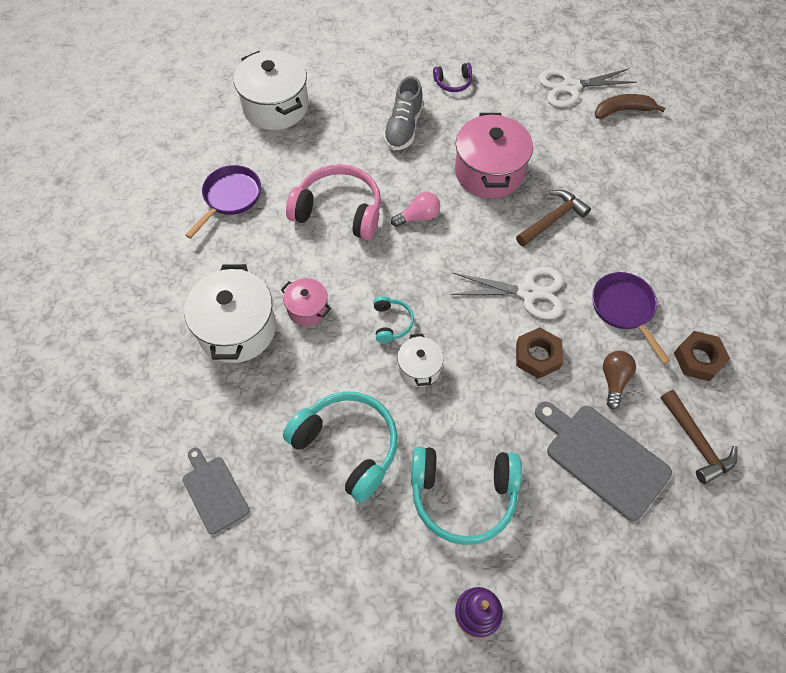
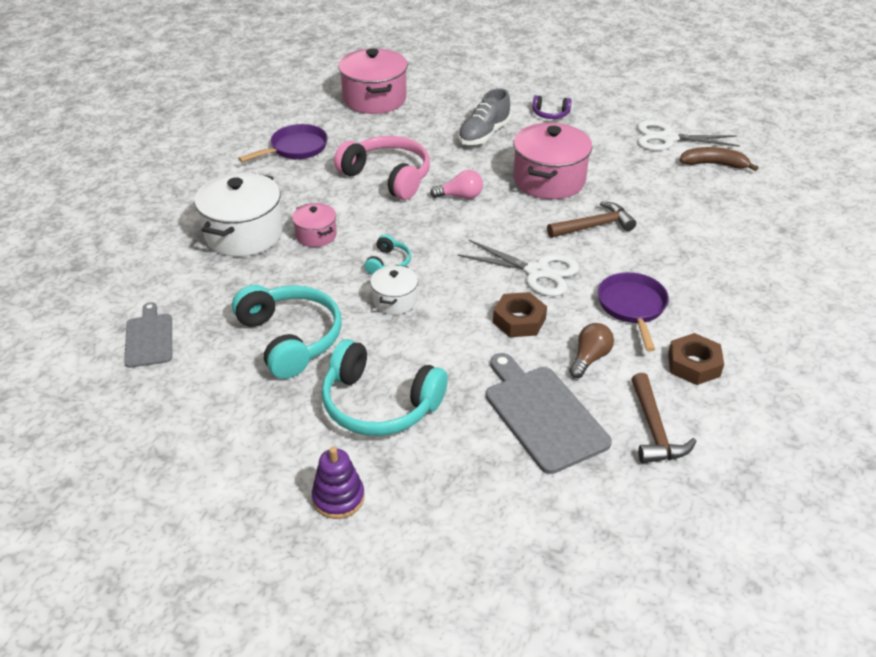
camera: 20 degrees right, 20 degrees down
white pot [234,50,308,130] -> pink pot [338,48,408,114]

